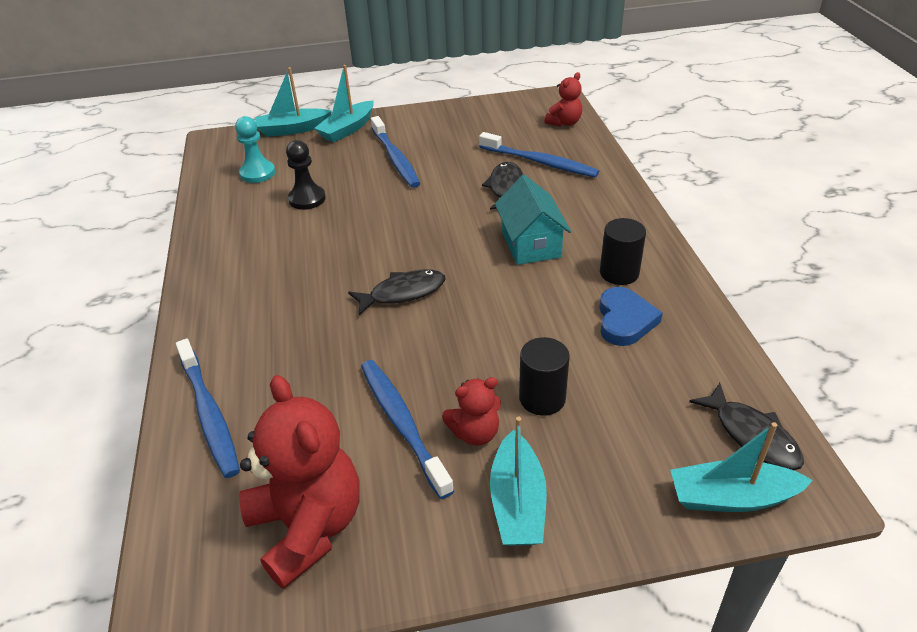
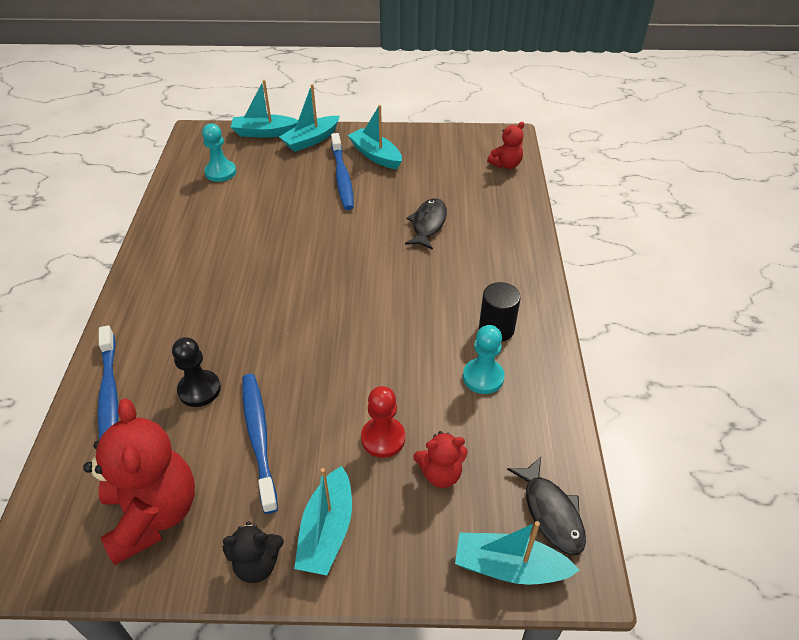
camera: 10 degrees right, 5 degrees up
black pawn [286,140,326,210] -> black pawn moved to [172,337,221,407]
black fish [348,269,446,315] -> none
red teddy bear [442,377,501,445] -> red teddy bear moved to [413,431,468,488]
blue toothbrush [479,132,599,177] -> none
turquoise house [495,175,571,265] -> none
black cylinder [519,337,570,416] -> red pawn [361,386,405,458]
blue heart [599,287,663,346] -> turquoise pawn [463,325,505,394]
none -> black teddy bear [223,521,284,583]
none -> turquoise boat [348,105,402,169]

